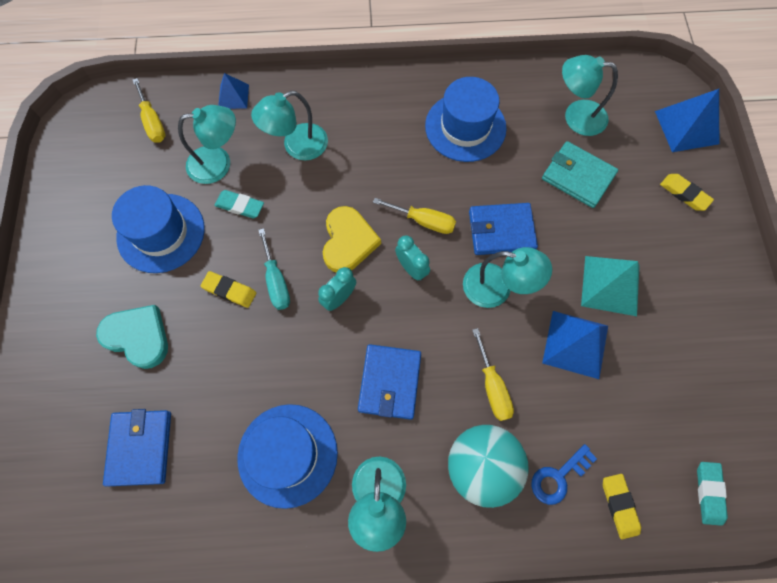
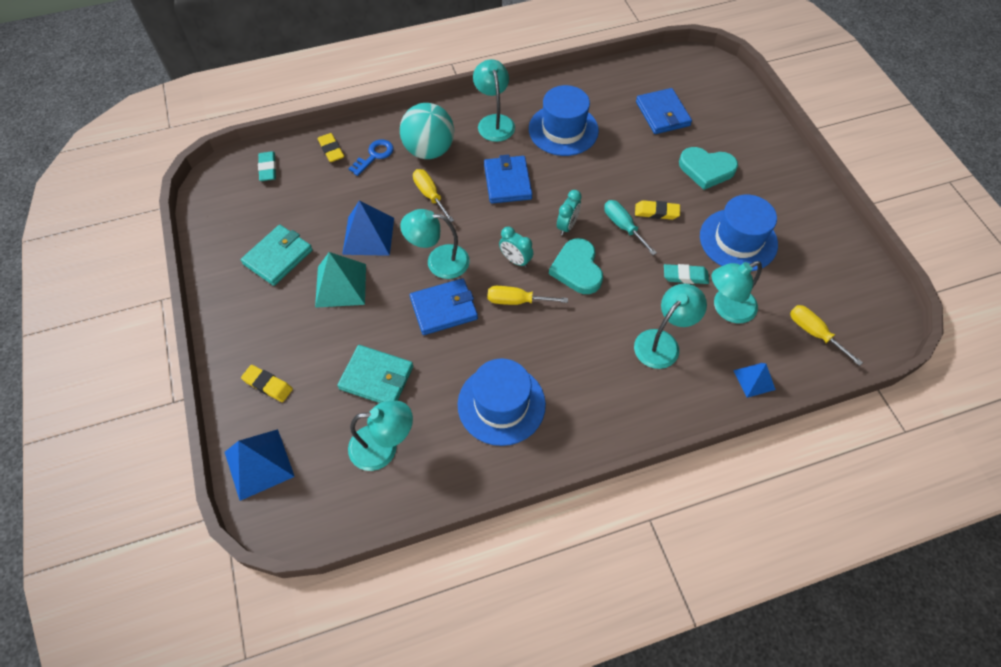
camera: 165 degrees right, 10 degrees down
yellow heart [323,206,381,273] -> turquoise heart [549,238,603,294]
none -> turquoise wallet [241,225,313,286]

